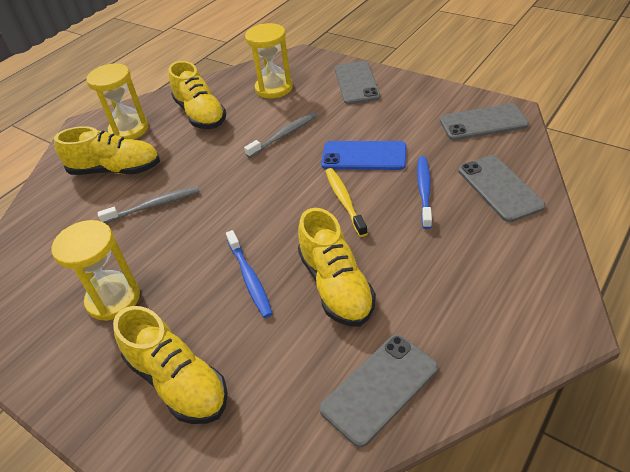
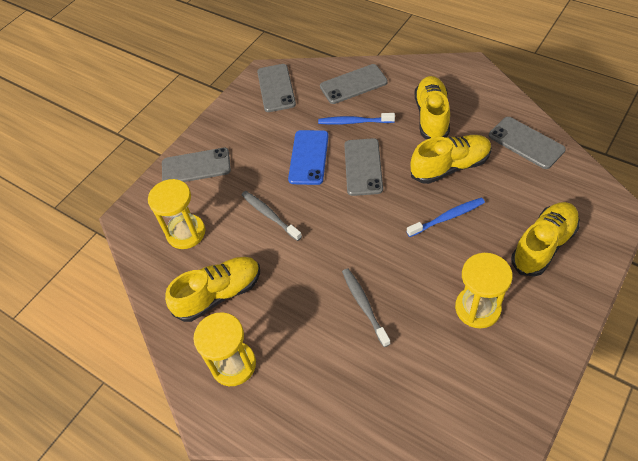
camera: 90 degrees left, 10 degrees up
yellow shoe [54,126,160,175] -> yellow shoe moved to [415,76,450,139]
yellow toothbrush [325,168,368,237] -> grey phone [344,138,383,196]

